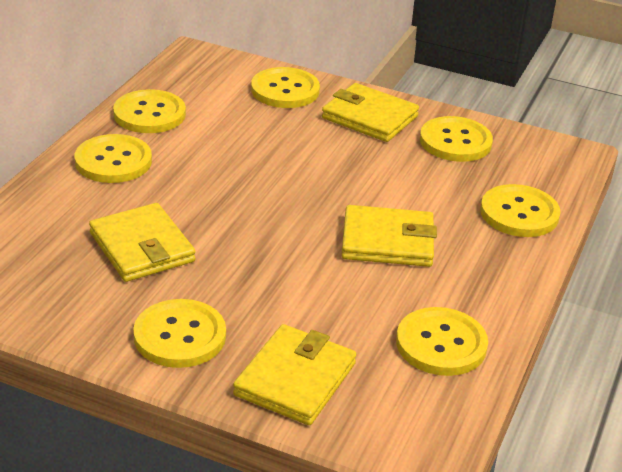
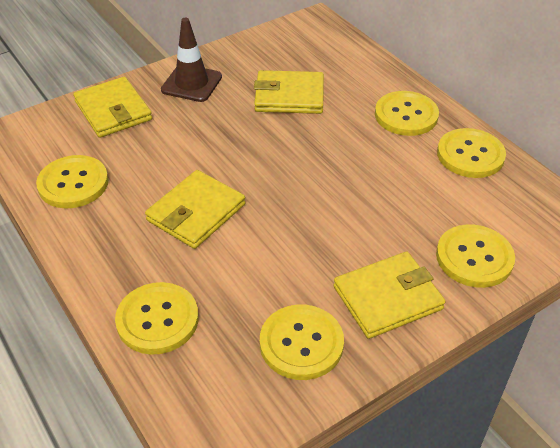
camera: 125 degrees right, 10 degrees up
yellow button [133,299,226,368] -> brown traffic cone [161,18,222,102]

